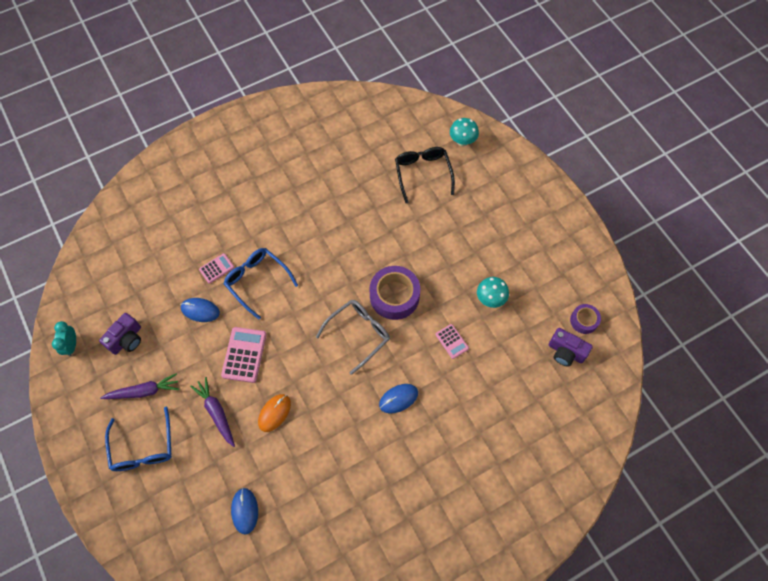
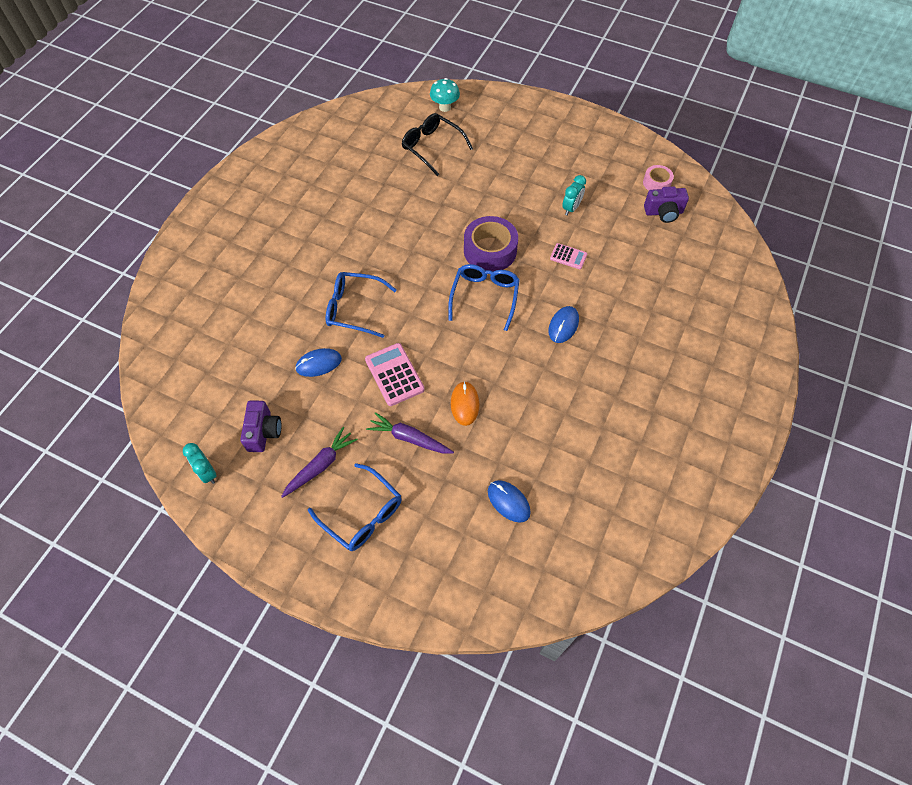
camera: 35 degrees left, 5 degrees down
pink calculator [199,253,234,283] -> none
grey glasses [316,300,390,375] -> blue glasses [448,264,520,331]
turquoise mushroom [477,277,509,308] -> turquoise clock [562,175,586,216]
purple tape [570,304,601,334] -> pink tape [643,165,674,191]

